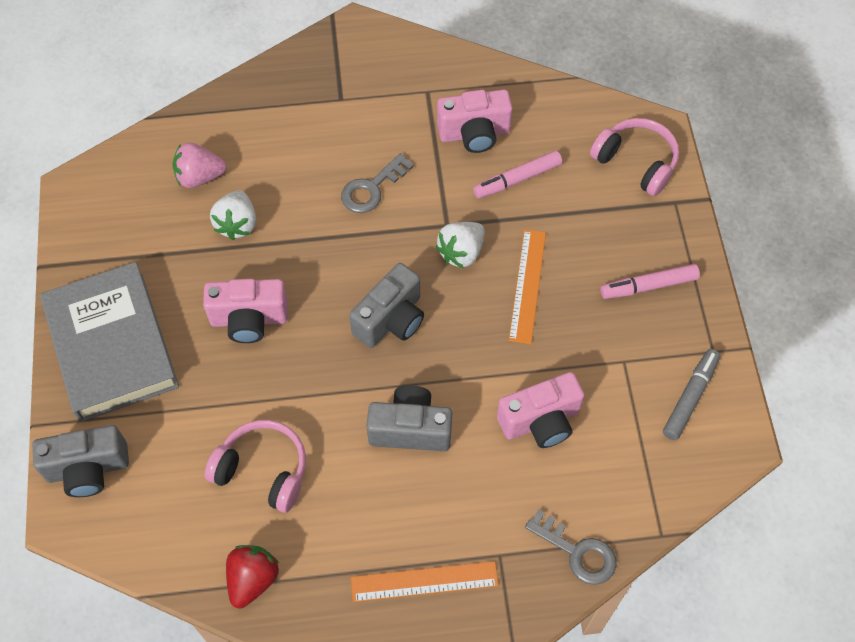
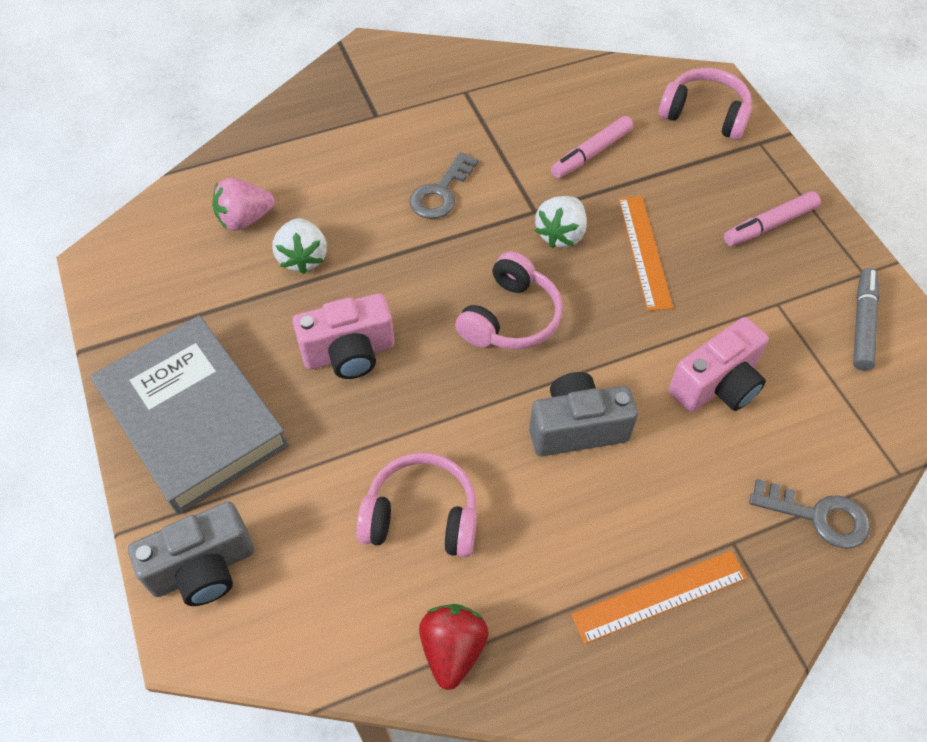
camera: 15 degrees left, 5 degrees down
grey camera [349,263,424,348] -> pink headphones [455,251,563,350]
pink camera [437,90,513,153] -> none

